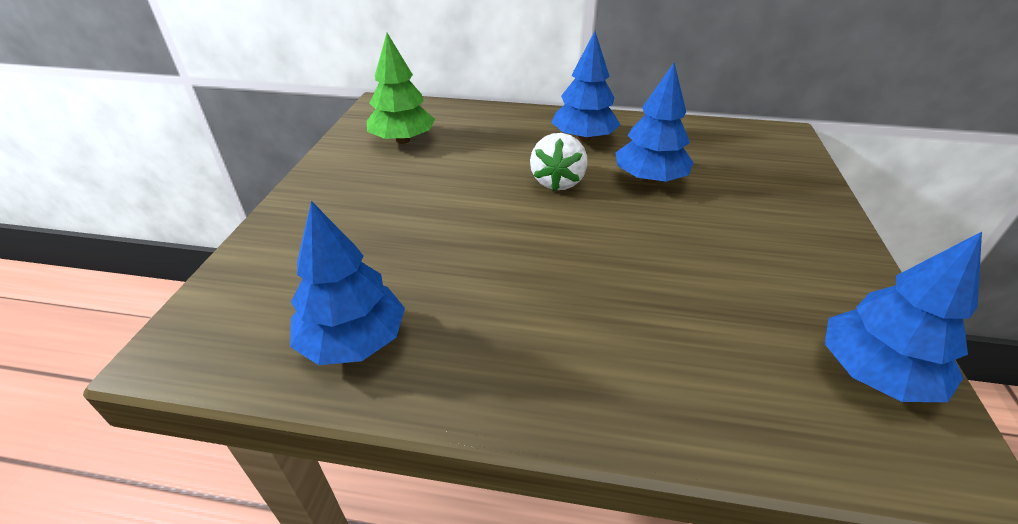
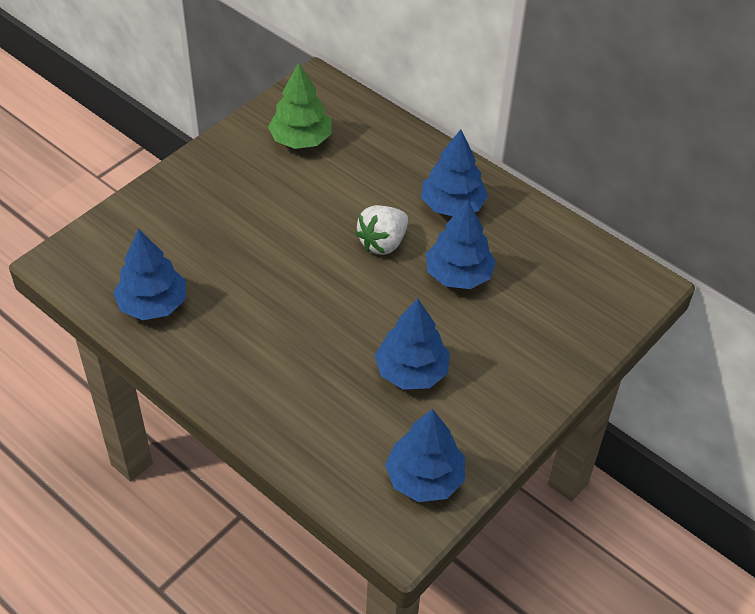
camera: 30 degrees right, 10 degrees up
none -> blue tree [375,299,450,390]

